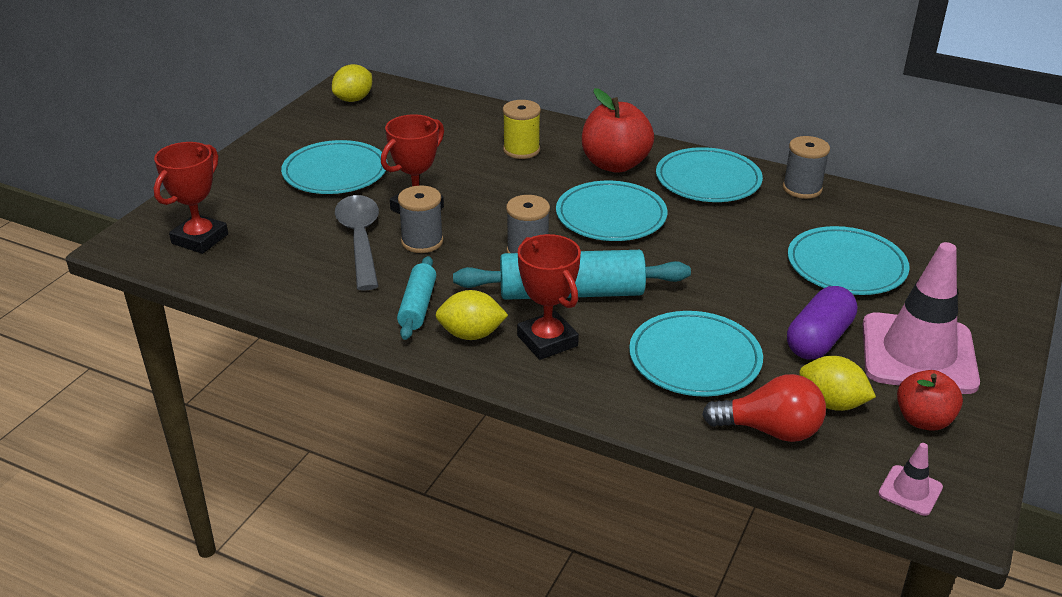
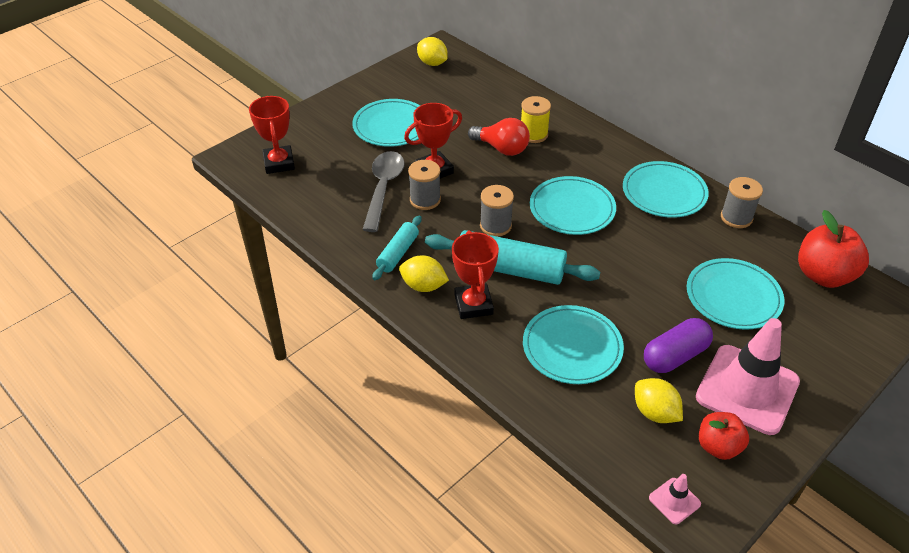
camera: 20 degrees right, 10 degrees up
red trophy [154,142,228,254] -> red trophy turned 60 degrees counterclockwise [249,96,295,174]
yellow lemon [332,64,372,102] -> yellow lemon turned 75 degrees clockwise [417,37,448,66]
red apple [582,88,654,173] -> red apple moved to [798,210,869,288]
red light bulb [702,374,826,442] -> red light bulb moved to [468,118,530,156]

